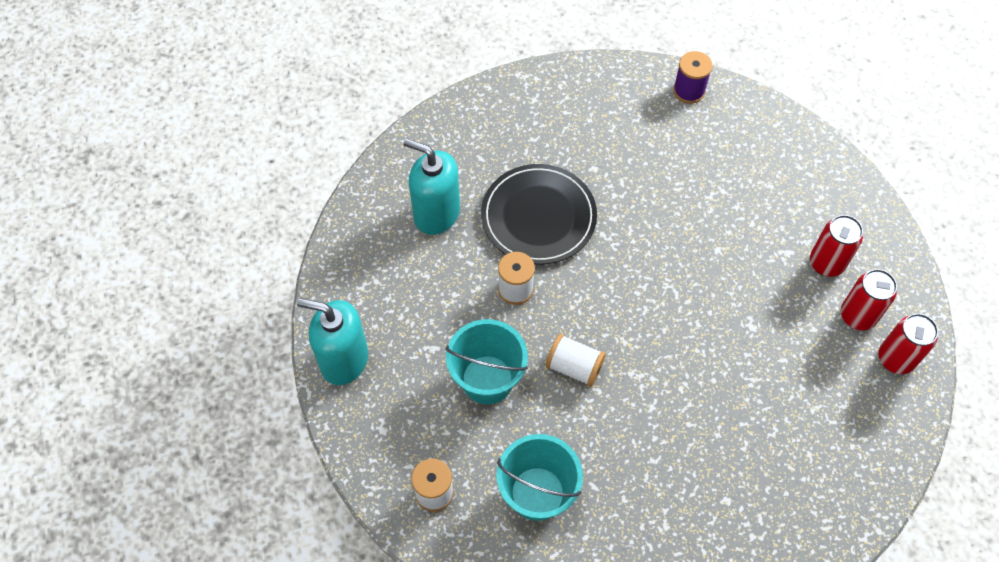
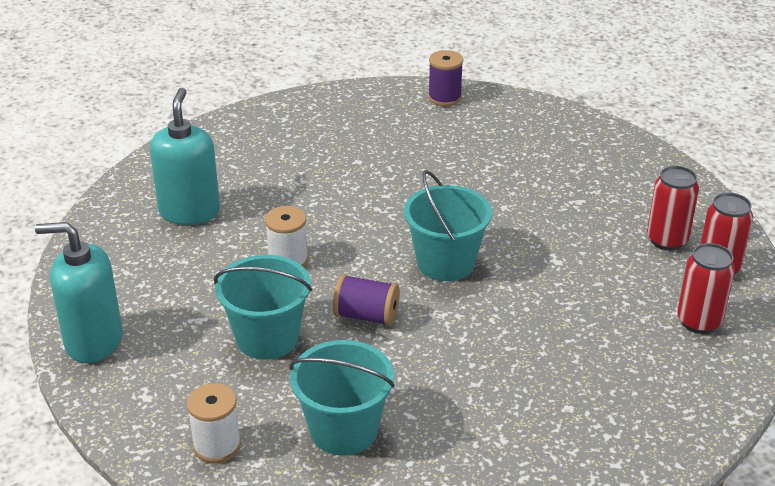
camera: 10 degrees left, 25 degrees down
turquoise soap dispenser [403,138,460,235] -> turquoise soap dispenser turned 75 degrees clockwise [150,88,220,225]
black plate [481,164,597,265] -> none
white spool [546,334,606,387] -> purple spool [333,274,400,326]
red can [810,215,863,277] -> red can moved to [677,243,735,334]
none -> turquoise bucket [404,170,492,281]

